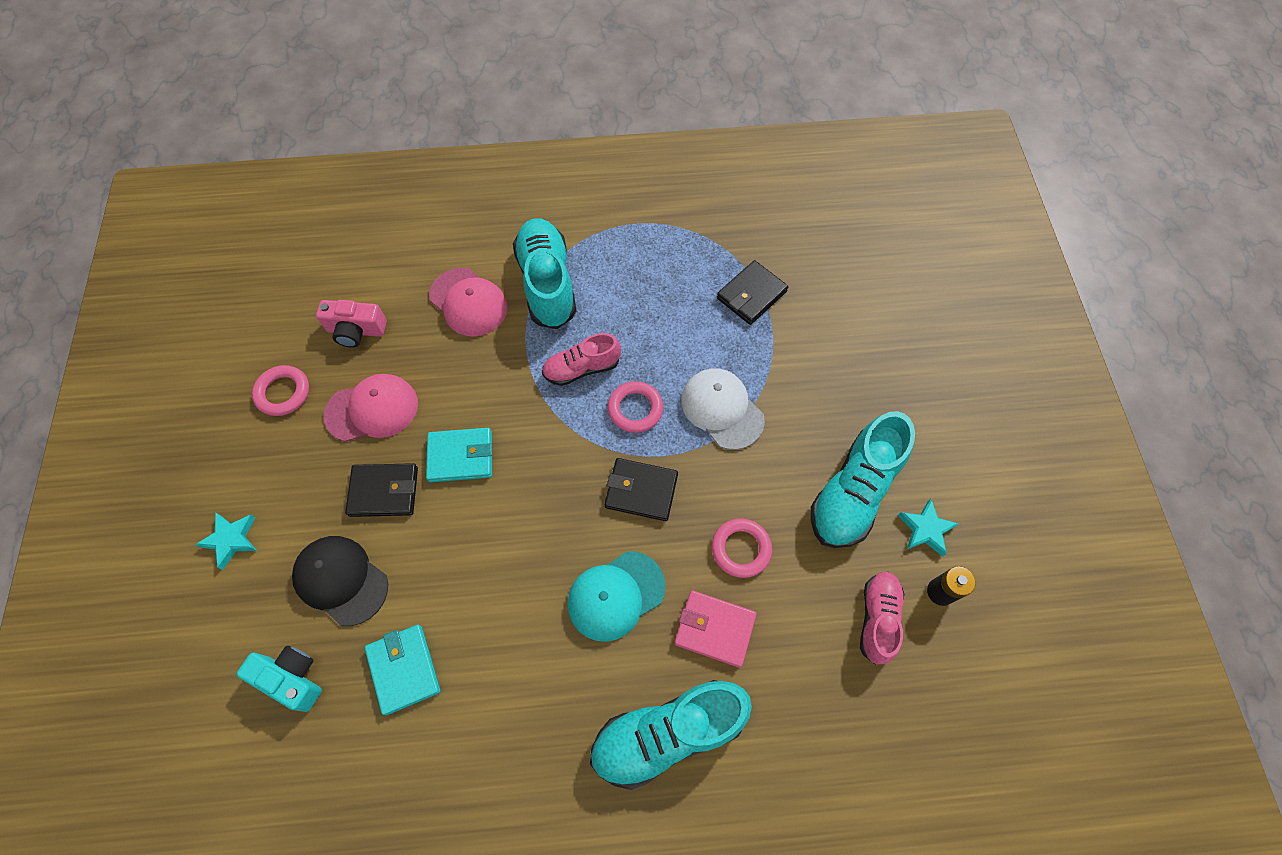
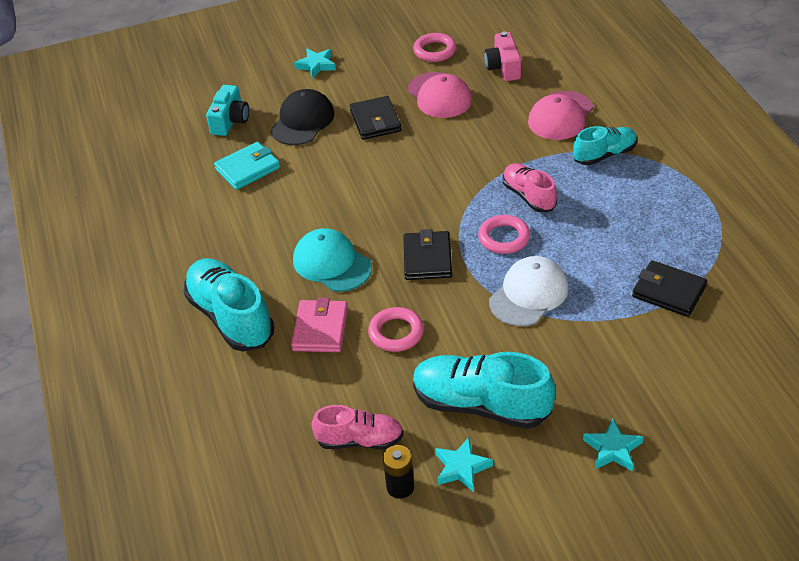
camera: 80 degrees right, 20 degrees down
turquoise wallet [426,428,492,482] -> none
turquoise shoe [513,218,577,329] -> turquoise shoe [573,126,637,165], size x0.60
none -> turquoise star [583,419,644,471]

